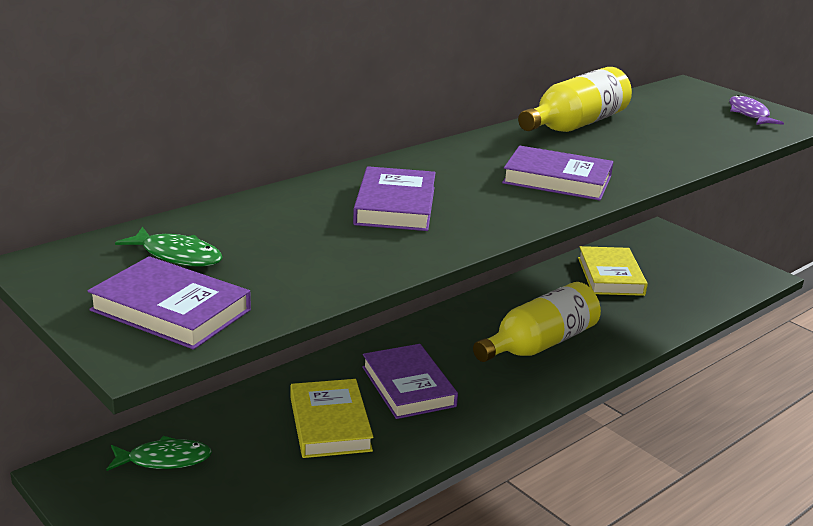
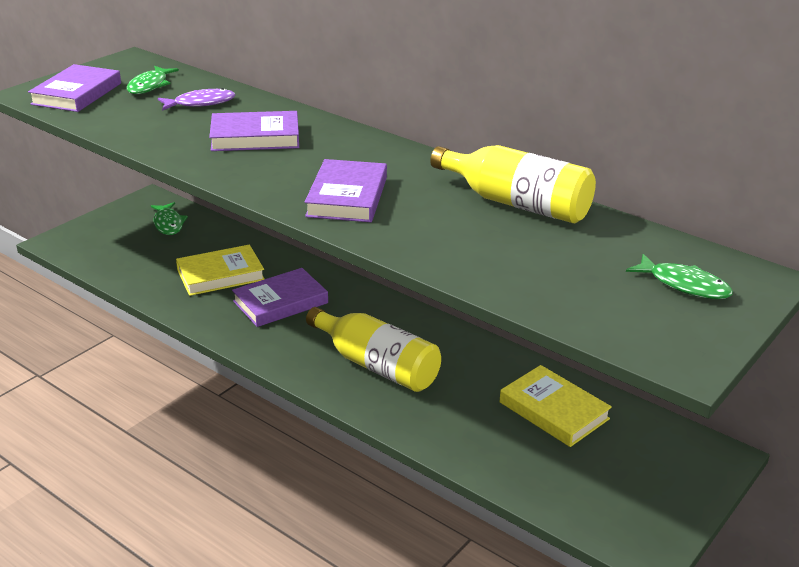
camera: 80 degrees right, 5 degrees up
yellow book [578,246,648,296] -> yellow book turned 60 degrees clockwise [500,365,612,447]
purple fish [729,95,784,125] -> purple fish moved to [158,88,235,111]
none -> green fish [626,254,733,299]

